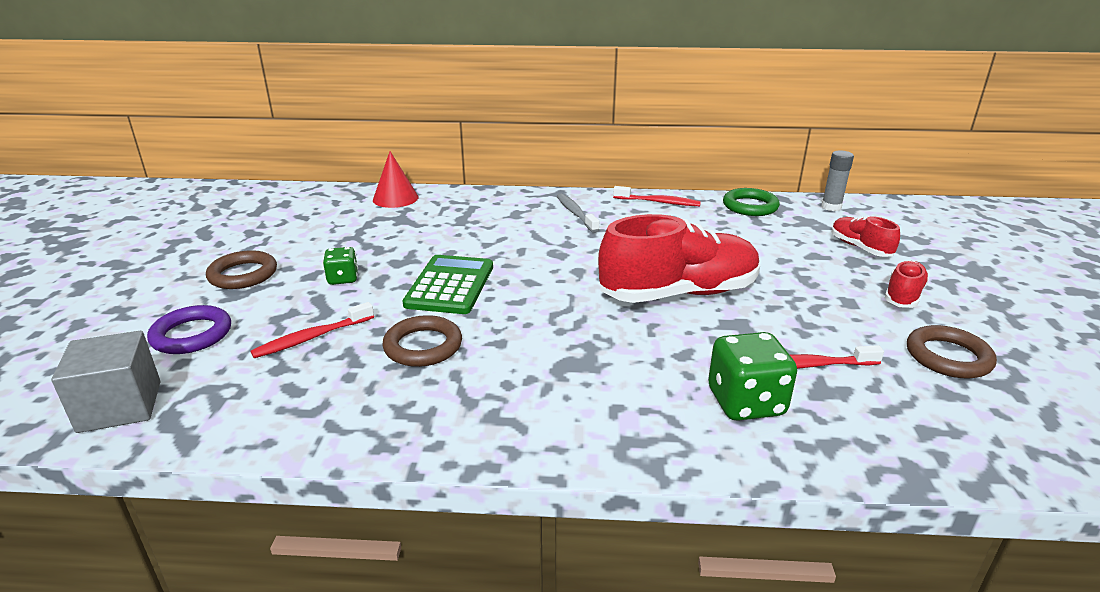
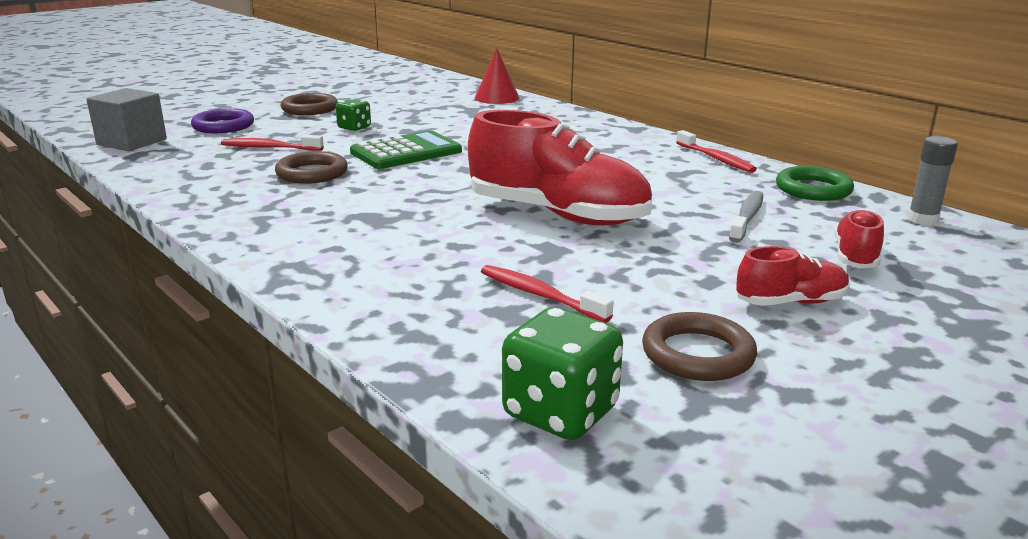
camera: 45 degrees right, 5 degrees down
grey toothbrush [557,194,599,233] -> grey toothbrush moved to [729,191,763,243]
green dice [708,332,797,421] -> green dice moved to [502,307,623,440]

